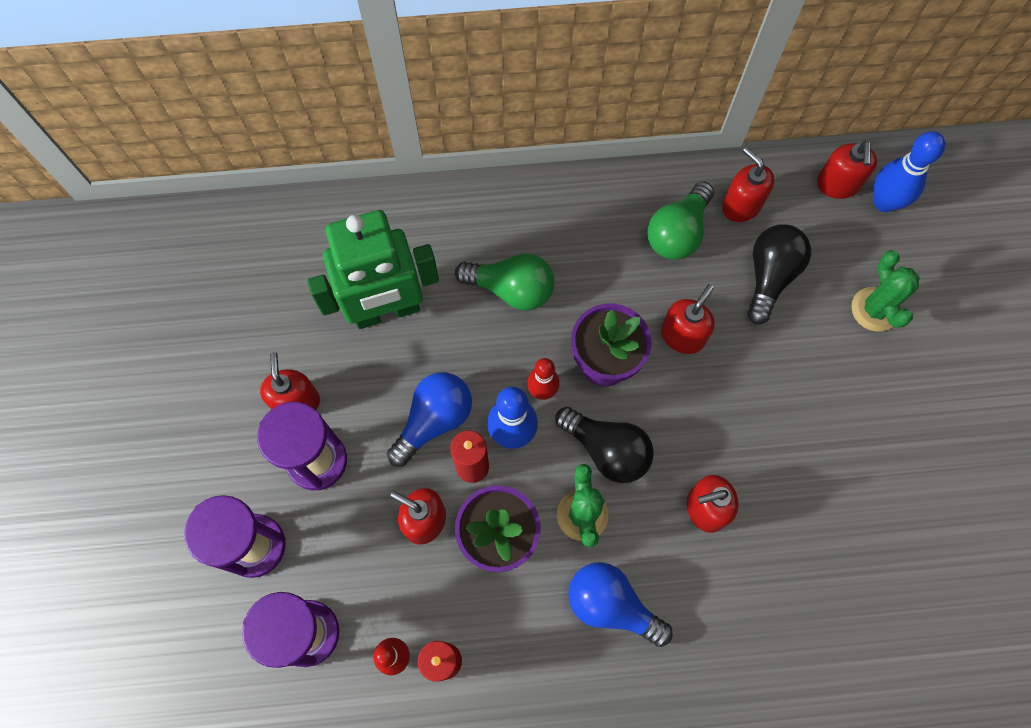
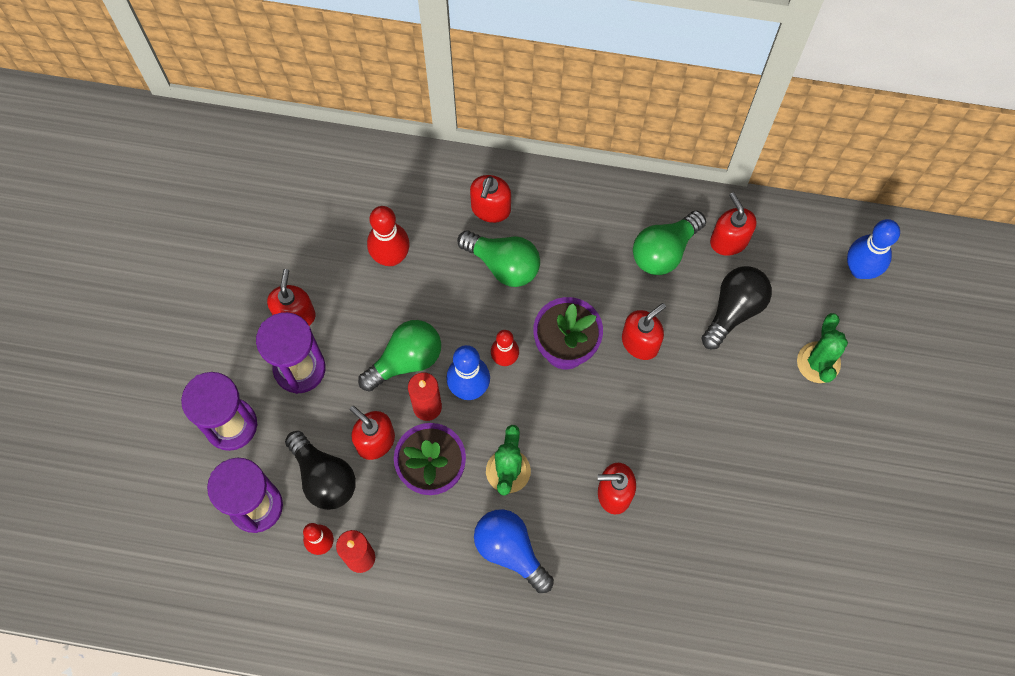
camera: 15 degrees right, 0 degrees up
green robot [307,210,439,329] -> red bowling pin [367,206,410,266]
blue light bulb [387,372,472,467] -> green light bulb [358,320,441,391]
black light bulb [555,407,654,483] -> black light bulb moved to [285,431,356,510]
red soap dispenser [817,140,877,199] -> red soap dispenser moved to [470,175,511,223]

